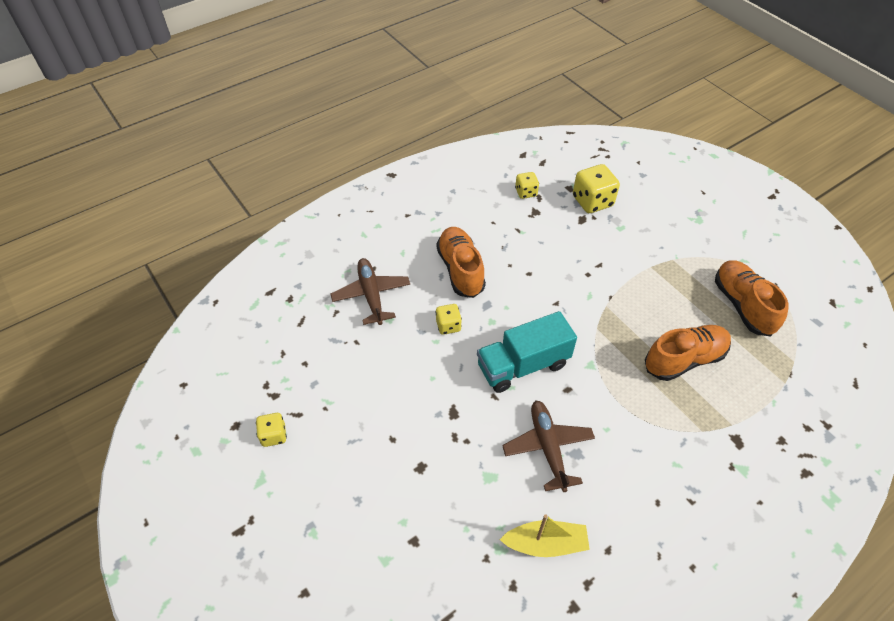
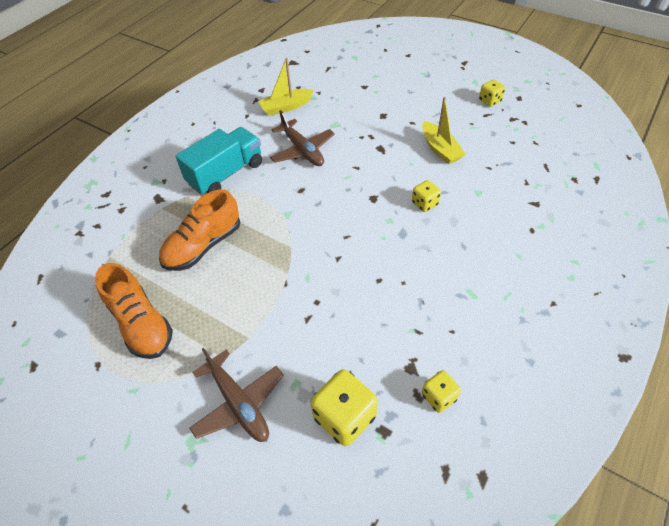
camera: 160 degrees right, 0 degrees up
brown plane [331,258,410,325] -> brown plane moved to [189,348,284,442]
orange shoe [436,227,486,298] -> none
turquoise truck [477,311,577,393] -> turquoise truck moved to [176,127,262,195]
none -> yellow boat [422,97,466,164]

